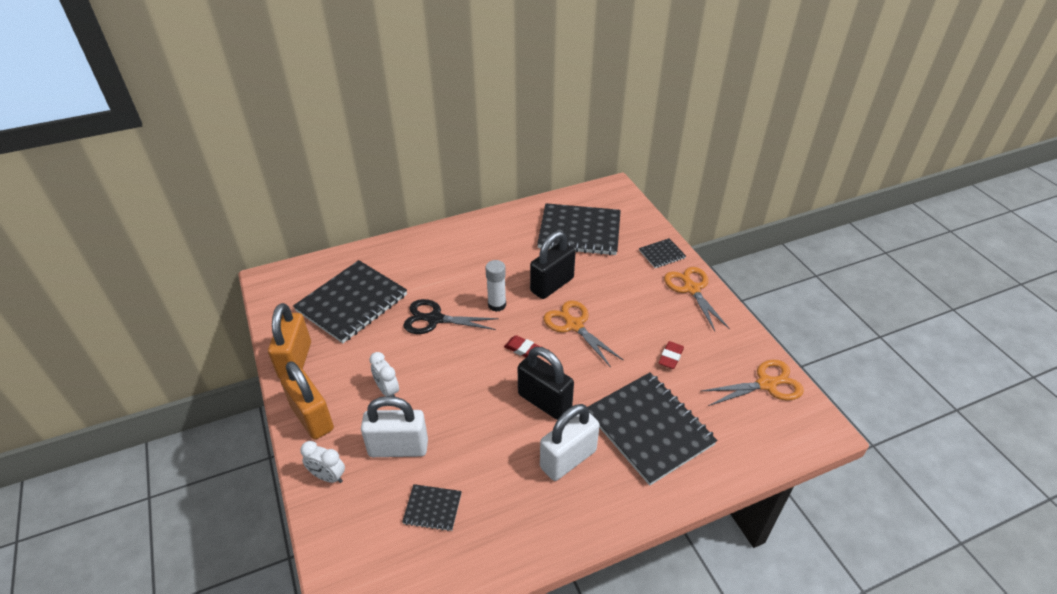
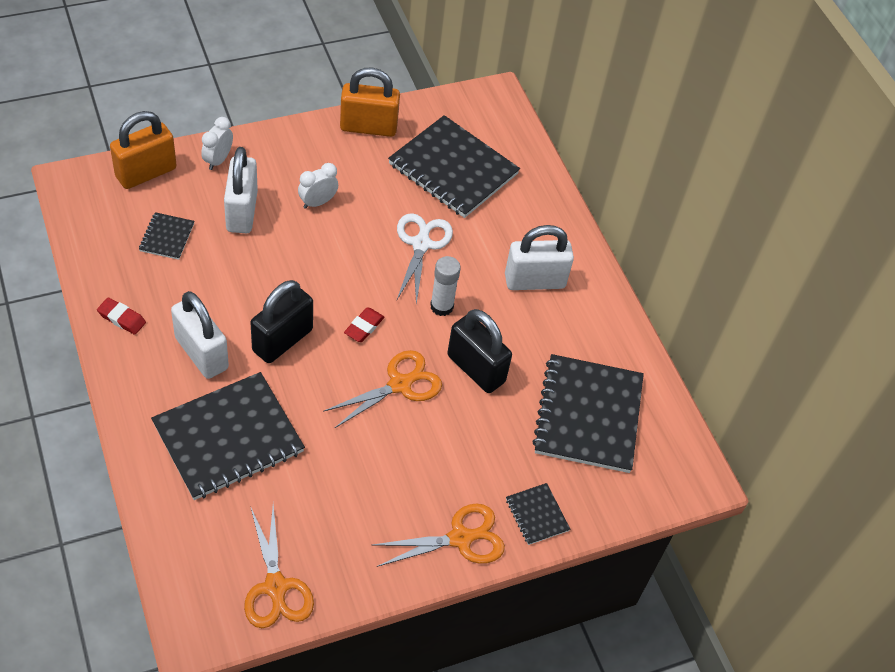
camera: 85 degrees right, 10 degrees up
orange padlock [280,361,334,440] -> orange padlock moved to [110,111,177,189]
black scissors [403,299,499,334] -> white scissors [397,213,453,304]
red eraser [658,341,684,369] -> red eraser moved to [97,297,146,335]
none -> white padlock [505,225,574,290]

